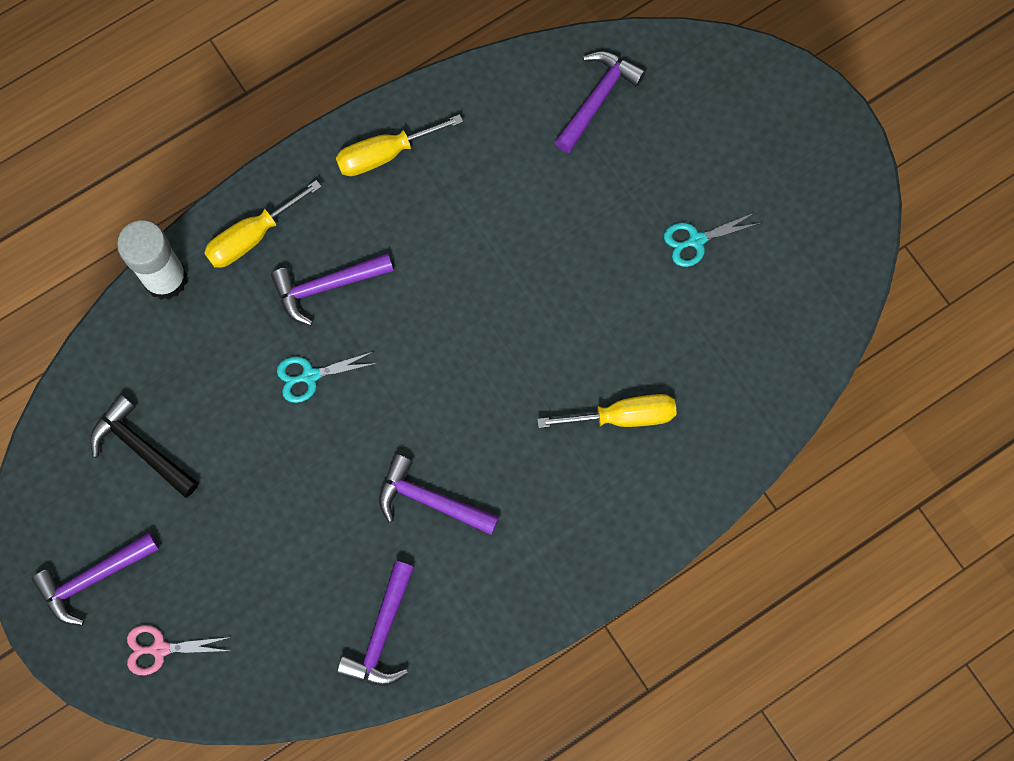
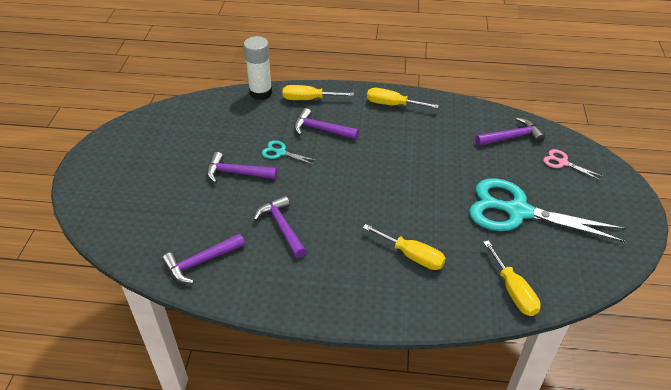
camera: 40 degrees right, 30 degrees down
purple hammer [32,532,159,625] -> purple hammer moved to [207,152,277,183]
black hammer [90,394,199,498] -> none
pink scissors [127,625,231,675] -> pink scissors moved to [543,149,603,180]
turquoise scissors [664,212,761,267] -> turquoise scissors [469,178,626,242], size x2.39
none -> yellow screwdriver [483,240,541,316]

